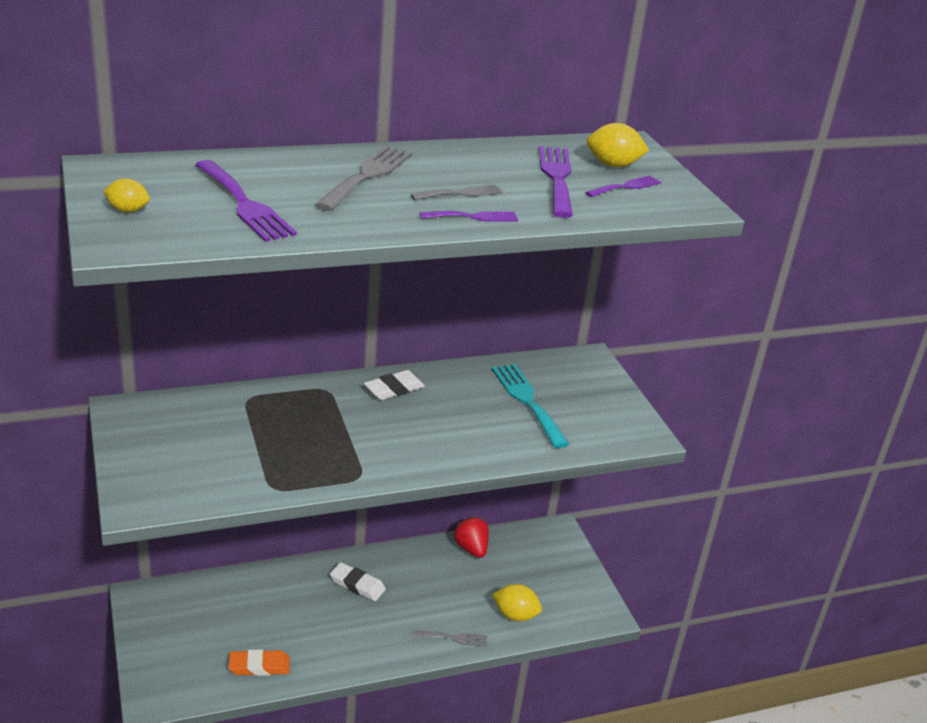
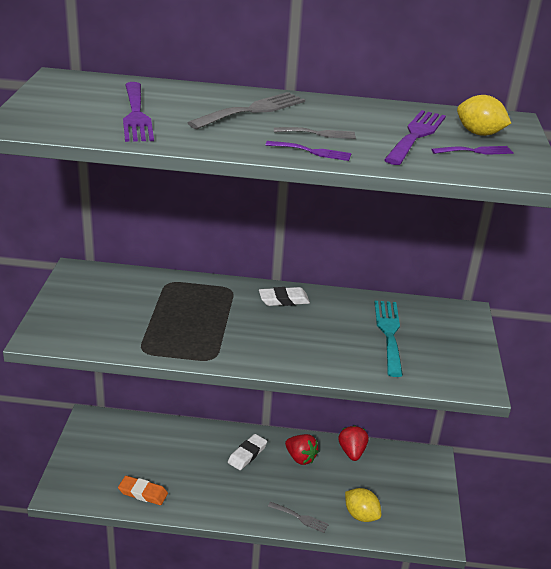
camera: 25 degrees right, 0 degrees up
yellow lemon [103,178,150,212] -> none
white eraser [330,562,386,601] -> white eraser turned 75 degrees clockwise [228,434,267,470]
none -> red strawberry [285,434,319,465]

